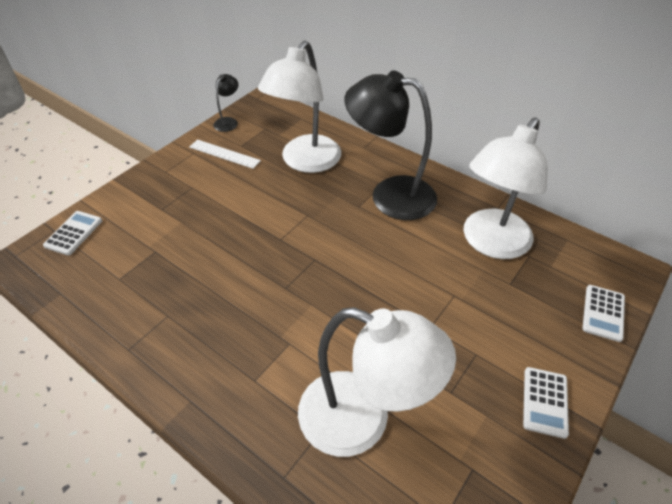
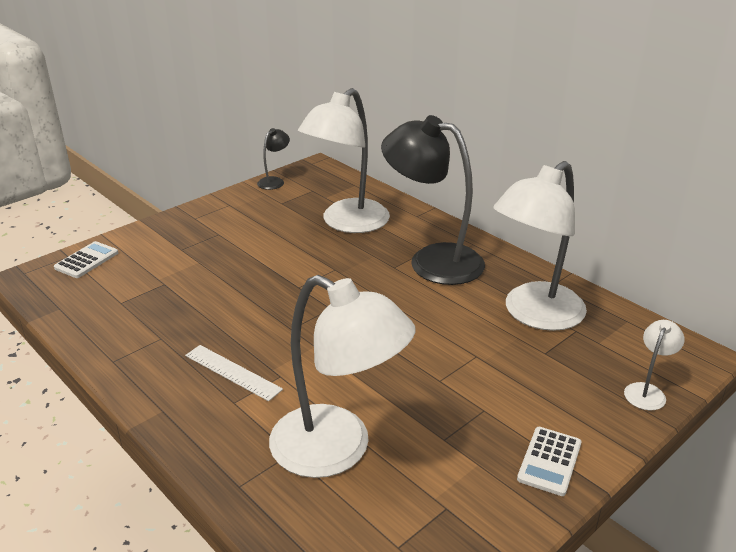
camera: 10 degrees right, 15 degrees down
white ruler [189,140,261,169] -> white ruler moved to [185,345,283,401]
white calculator [582,285,625,342] -> white lamp [624,320,685,410]

